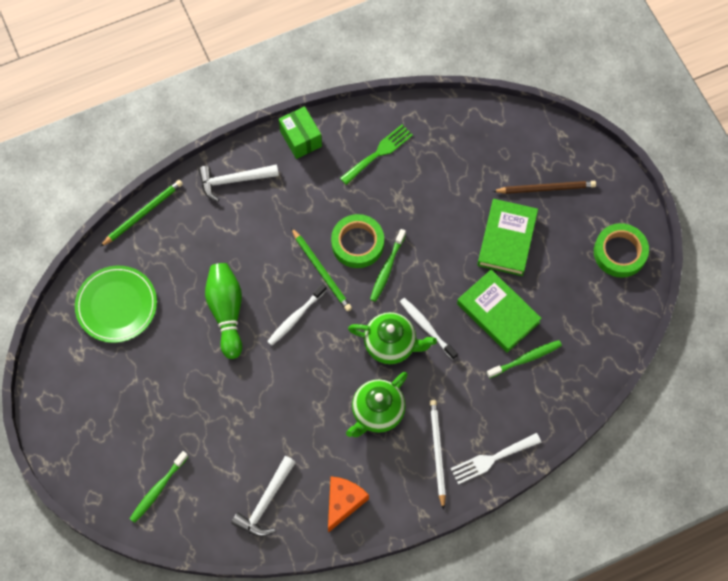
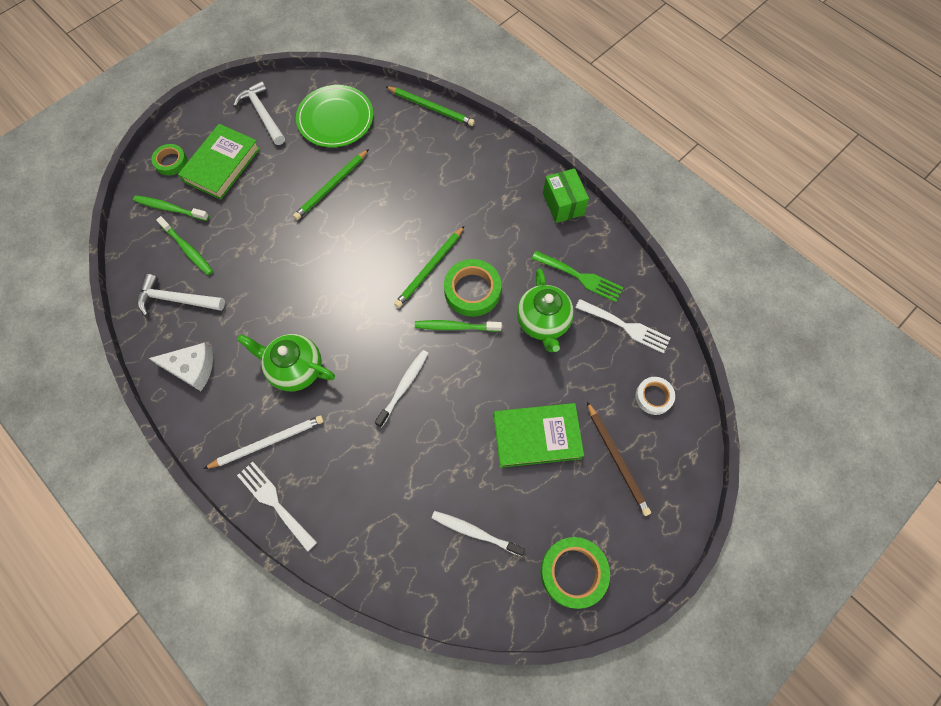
camera: 70 degrees right, 0 degrees up
white hammer [199,164,279,202] -> white hammer moved to [233,80,285,145]
green bowling pin [205,263,242,359] -> none
white toothbrush [267,283,327,346] -> white toothbrush moved to [432,511,525,556]
green box [279,106,322,159] -> green box turned 60 degrees counterclockwise [543,168,589,223]
orange cheese [328,477,369,533] -> white cheese [149,343,213,391]
green teapot [348,312,437,364] -> green teapot moved to [517,268,574,352]
green book [457,270,542,353] -> green book moved to [178,124,260,200]
green toothbrush [487,340,562,378] -> green toothbrush moved to [156,216,213,275]
none -> green tape [151,144,187,175]
none -> green pencil [293,149,369,220]
none -> white fork [575,299,671,354]
none -> white tape [636,377,675,415]

